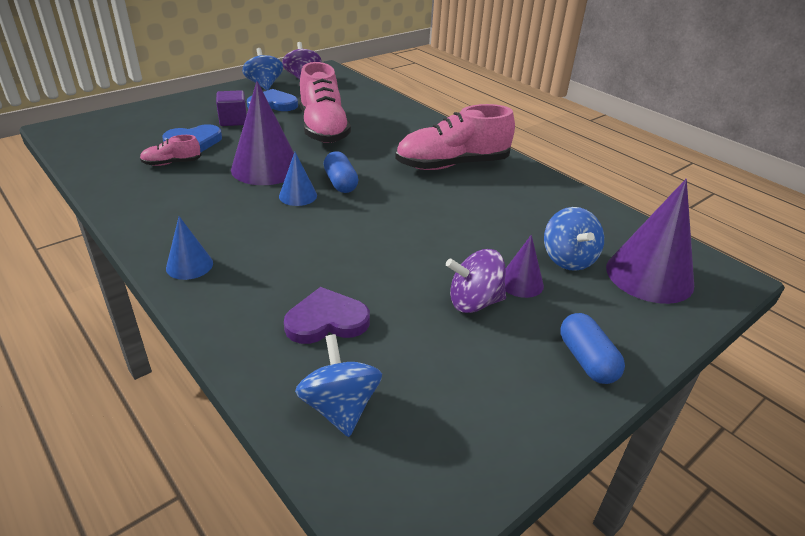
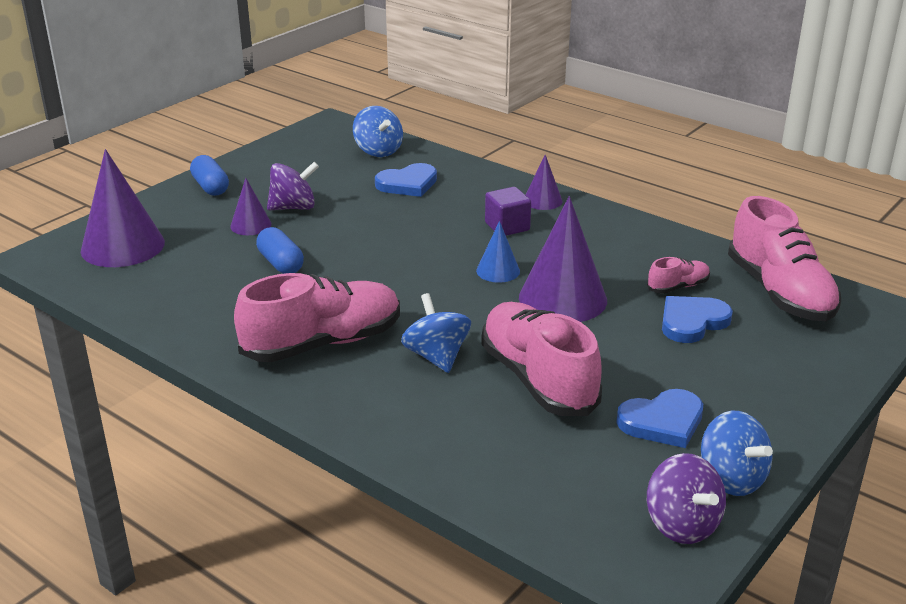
camera: 170 degrees right, 5 degrees down
blue cone [166,216,213,280] -> purple cone [526,155,563,210]
purple cube [216,90,247,126] -> purple cube moved to [485,187,531,236]
purple heart [284,287,370,344] -> blue heart [375,163,437,197]
blue capsule [324,151,358,193] -> blue capsule moved to [256,227,304,274]
blue spinning top [544,207,604,271] -> blue spinning top moved to [401,293,471,373]
none -> pink shoe [728,196,841,321]

